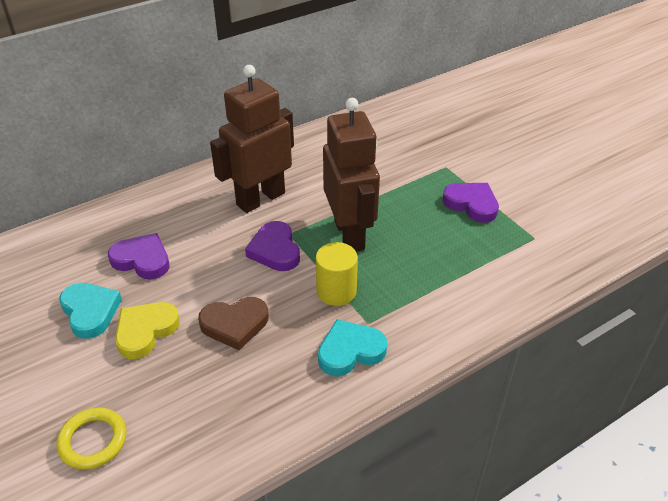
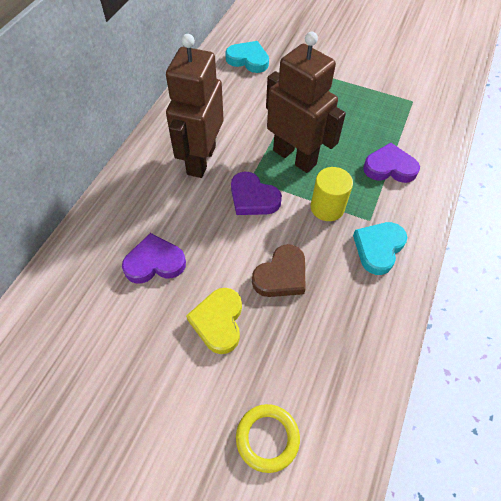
camera: 35 degrees left, 15 degrees up
turquoise heart [59,283,122,339] -> turquoise heart moved to [225,41,269,73]
purple heart [443,183,499,223] -> purple heart moved to [363,143,420,183]

